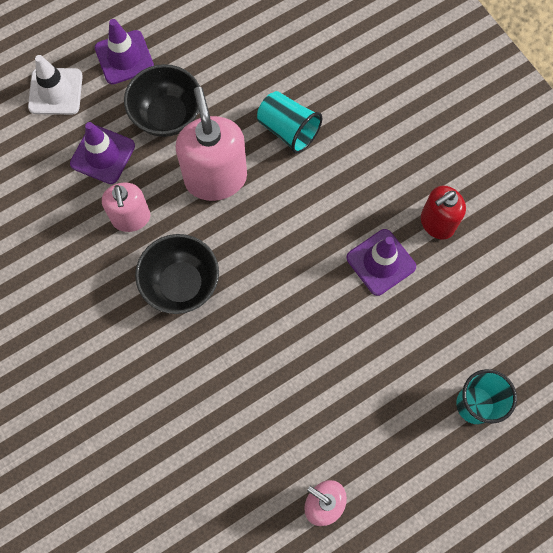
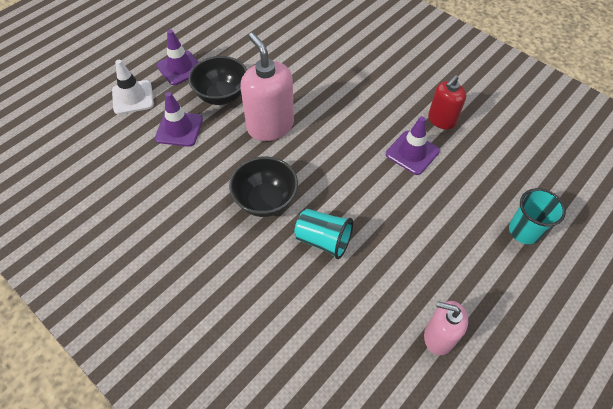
camera: 15 degrees left, 15 degrees down
pink soap dispenser [102,183,150,232] -> none
turquoise cup [257,91,322,153] -> turquoise cup moved to [294,209,353,259]

